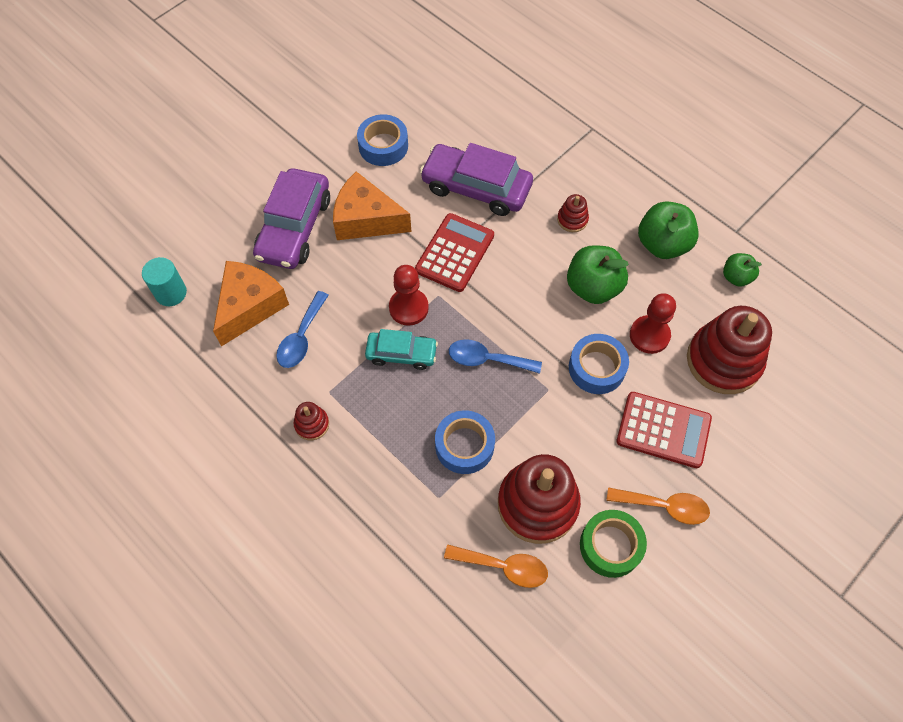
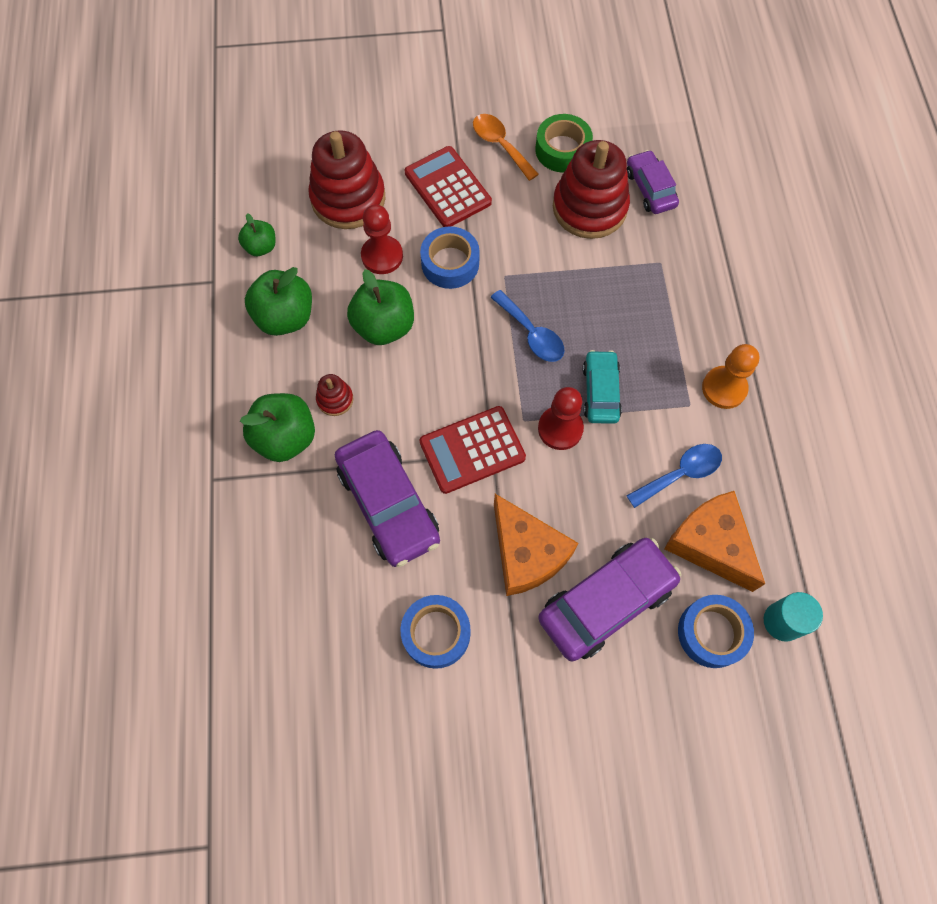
camera: 140 degrees left, 5 degrees up
orange cheese [213,261,289,346] -> orange cheese turned 75 degrees clockwise [664,491,765,592]
red stacking toy [294,402,329,440] -> orange pawn [702,344,759,409]
turquoise car [365,329,438,370] -> turquoise car turned 45 degrees clockwise [582,350,622,424]
blue tape [435,410,495,474] -> blue tape moved to [678,595,754,668]
orange spoon [444,545,548,588] -> purple car [627,150,679,214]
none -> green apple [240,393,315,462]

